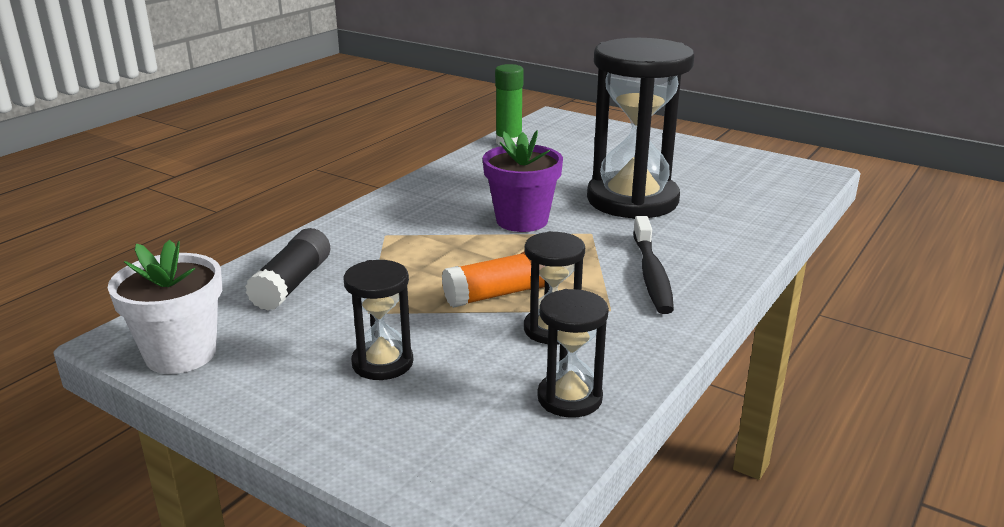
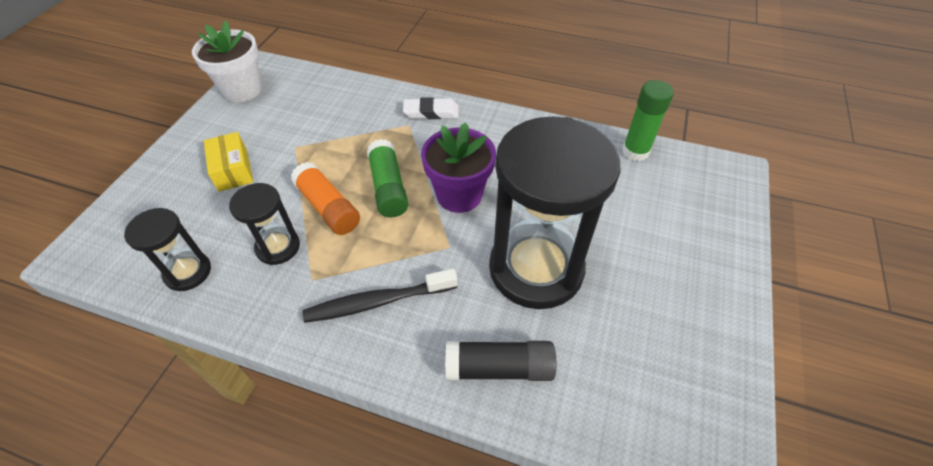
camera: 75 degrees right, 25 degrees up
black glue stick [245,228,330,311] -> black glue stick moved to [445,341,556,381]
black hourglass [343,260,413,380] -> yellow box [204,132,253,192]
none -> green glue stick [367,139,408,217]
none -> white eraser [403,97,459,119]

